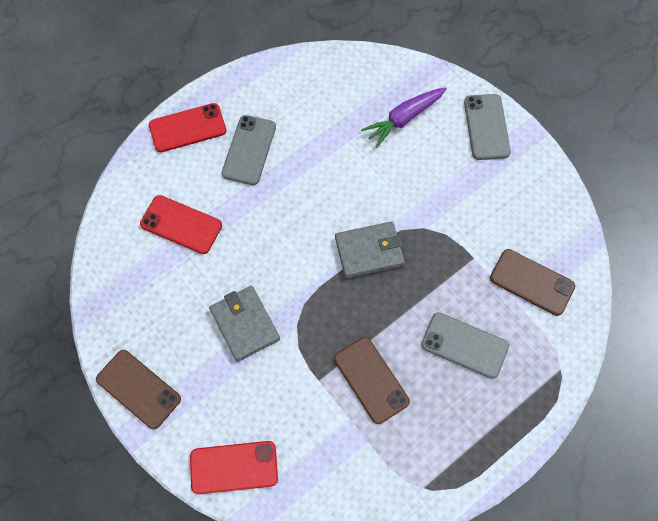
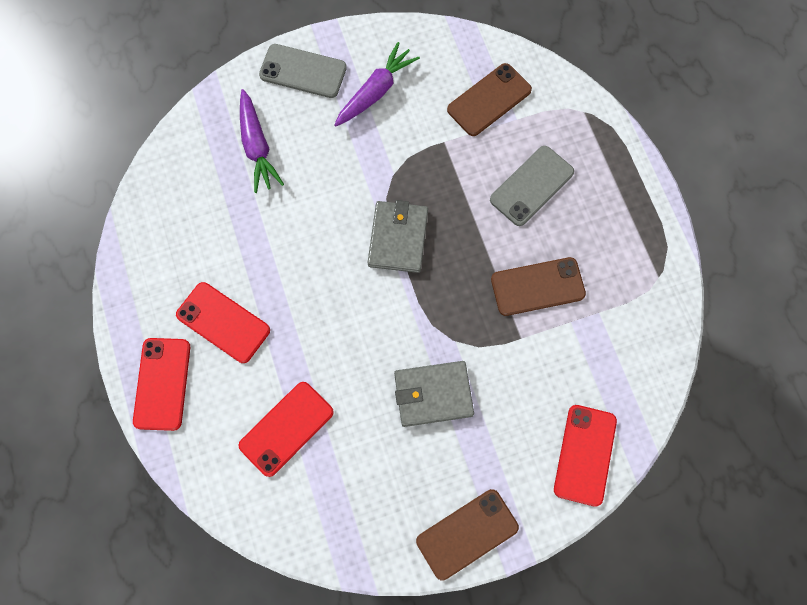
camera: 70 degrees left, 5 degrees up
grey phone [222,115,276,185] -> red phone [176,282,270,363]
none -> purple carrot [334,42,420,126]

